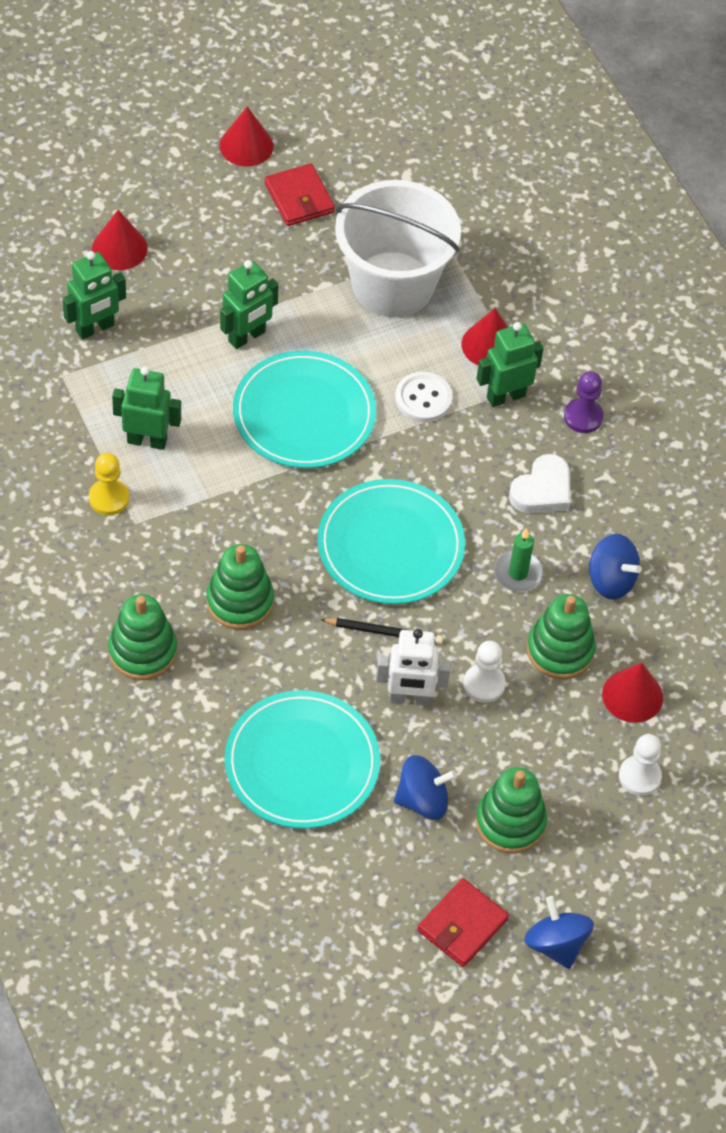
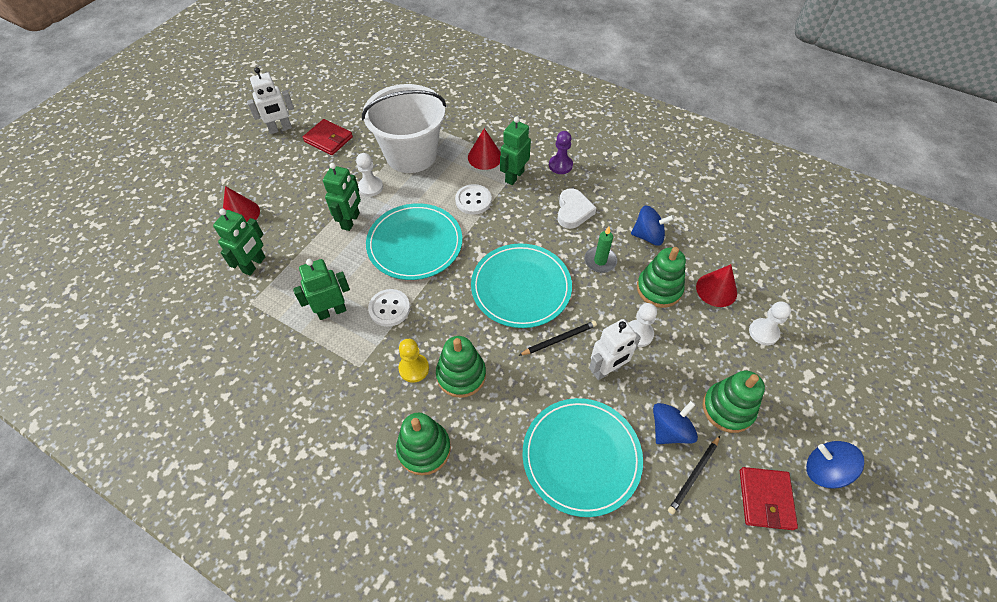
camera: 30 degrees left, 0 degrees up
yellow pawn [89,453,129,515] -> yellow pawn moved to [399,339,429,383]
red cone [220,106,274,167] -> white robot [247,67,294,134]
none -> white pawn [356,153,383,197]
none -> white button [368,289,410,327]
none -> black pencil [668,436,720,515]

